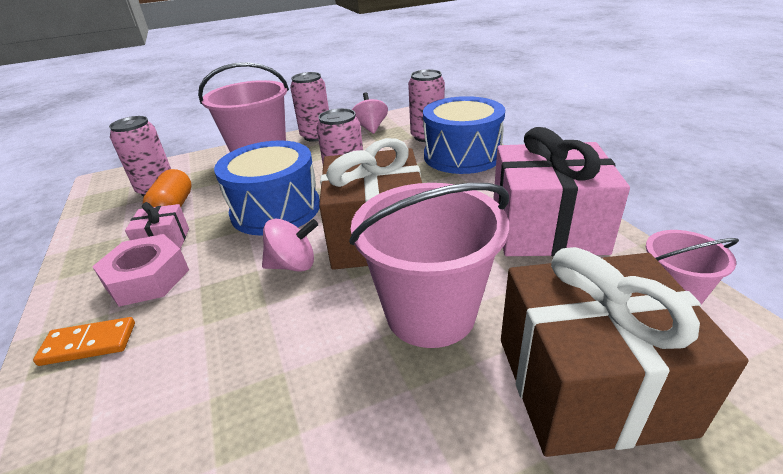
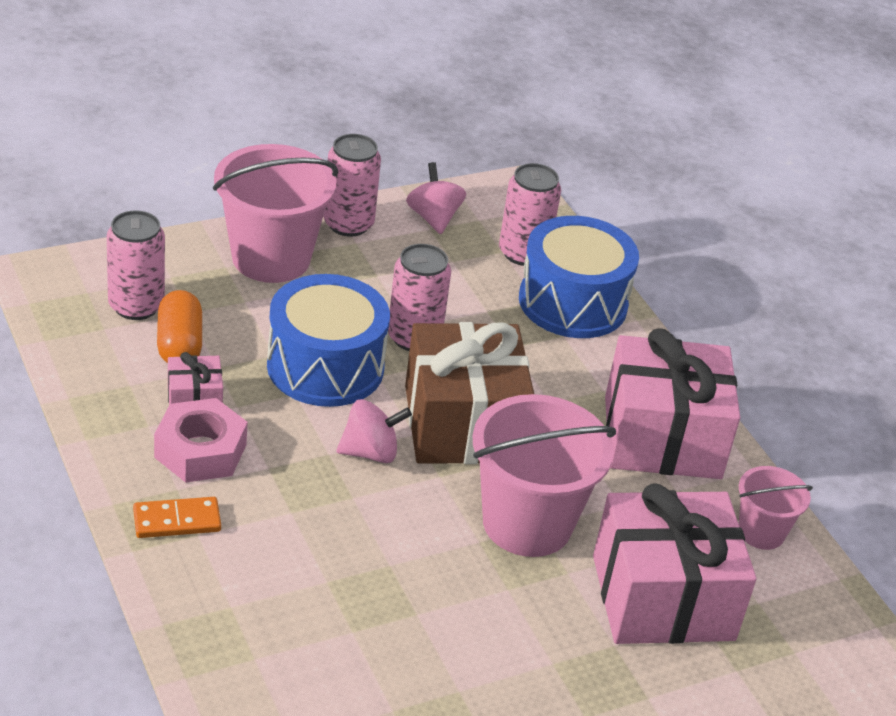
camera: 10 degrees left, 5 degrees up
brown gift [501,247,748,457] -> pink gift [593,483,756,644]

